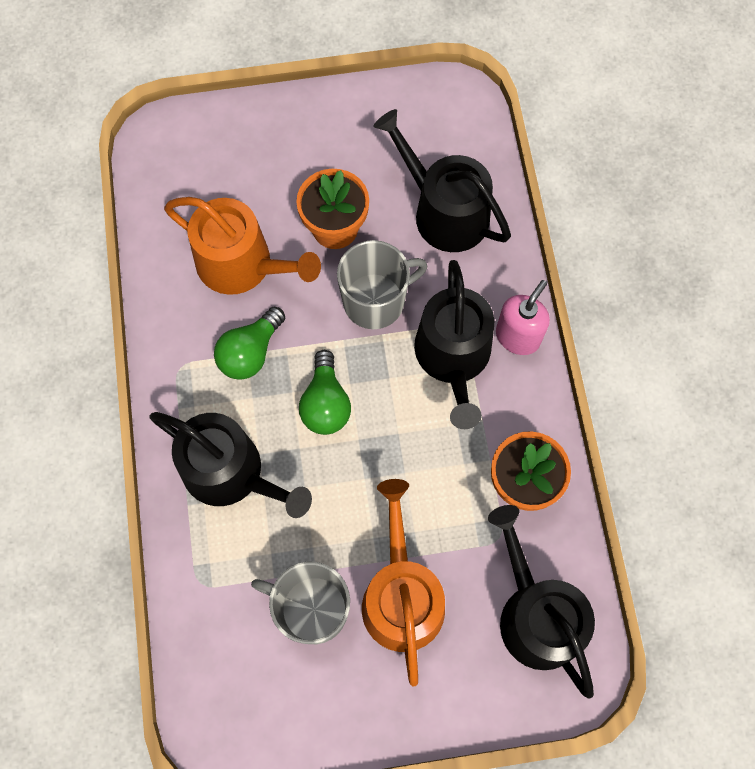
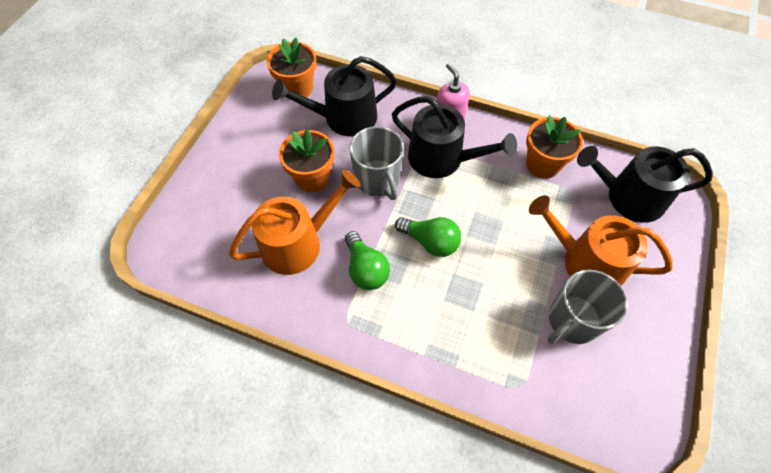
camera: 60 degrees left, 10 degrees down
black watering can [150,412,312,518] -> none
grey mug [337,240,427,329] -> grey mug turned 150 degrees clockwise [349,126,404,200]
none -> orange flower pot [266,38,316,100]

